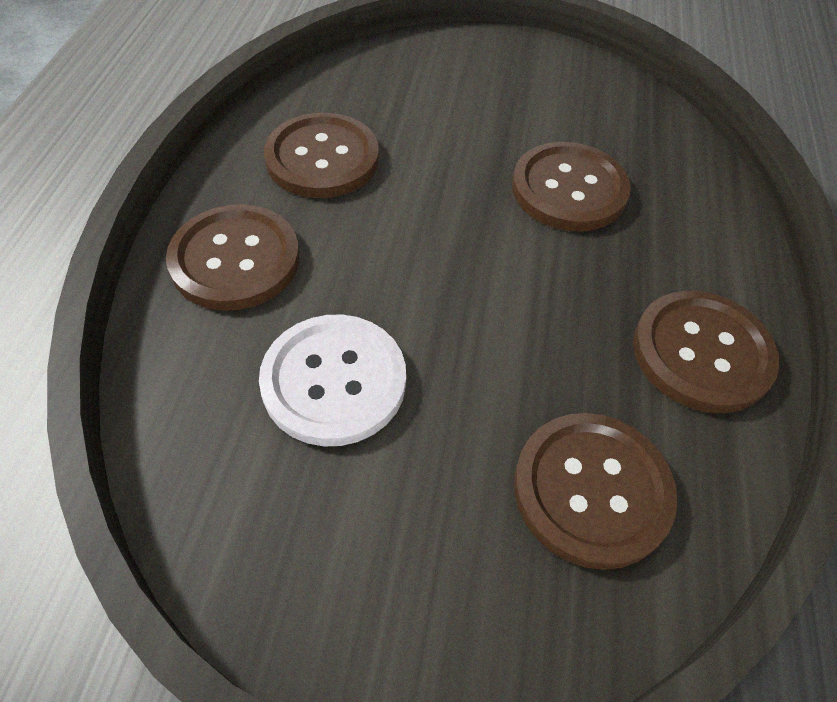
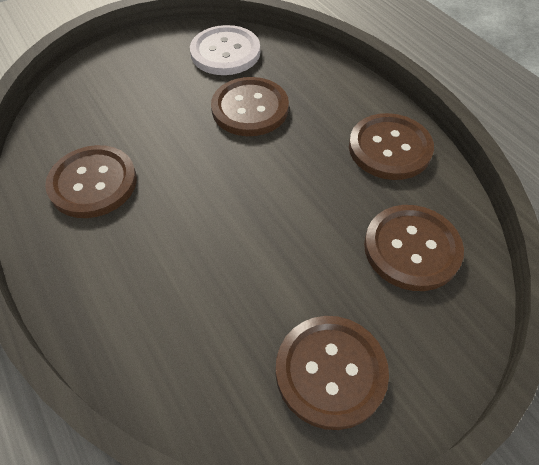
camera: 40 degrees left, 0 degrees up
brown button [166,204,300,311] -> brown button moved to [276,316,389,430]
white button [259,315,406,446] -> white button moved to [190,25,260,75]

